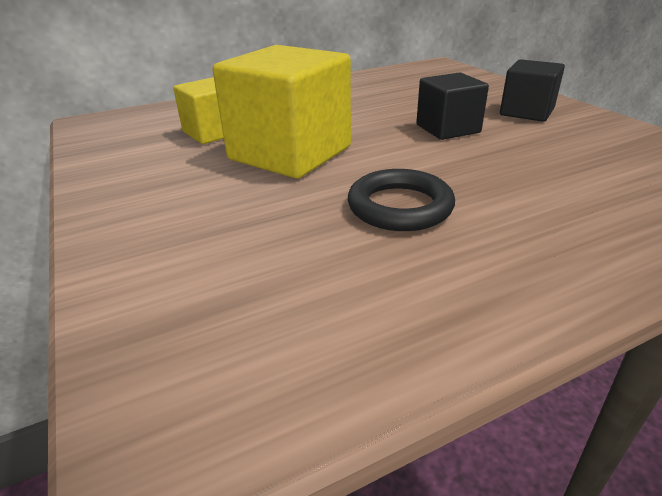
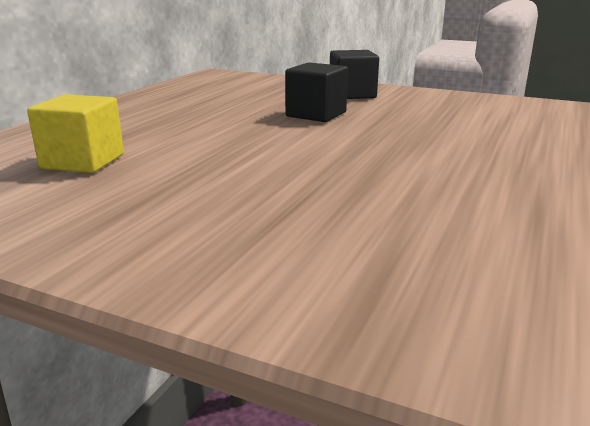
camera: 40 degrees left, 10 degrees down
yellow cube [213,45,351,179] -> none
black ring [348,169,455,231] -> none

